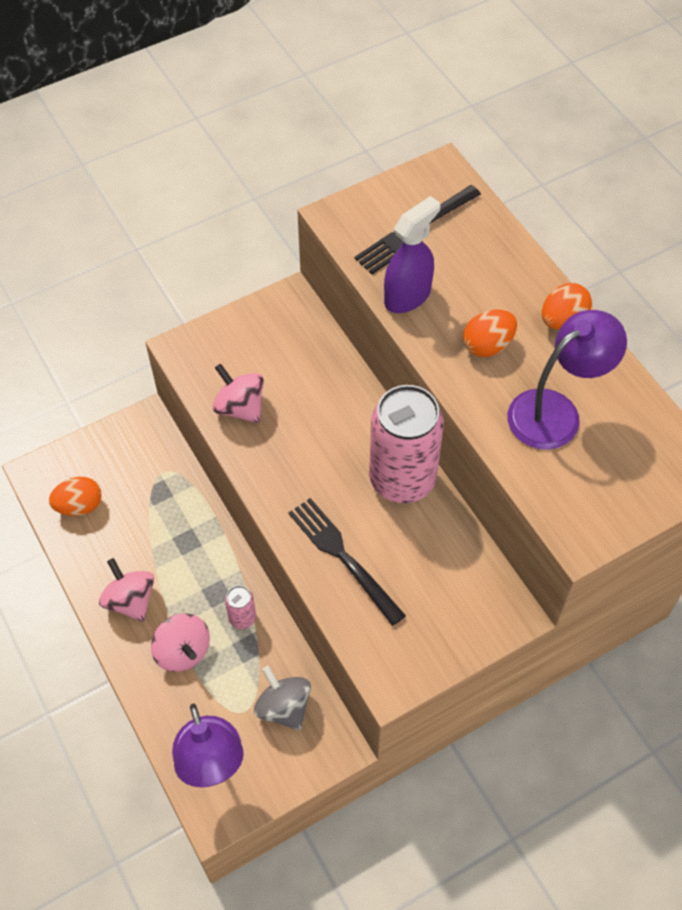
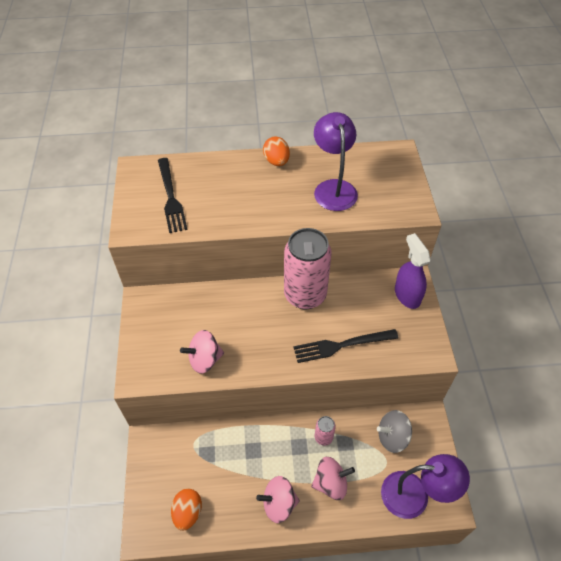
camera: 65 degrees left, 5 degrees down
purple spray bottle [384,196,440,313] -> purple spray bottle moved to [395,233,431,309]
orange egg [463,310,517,357] -> none

